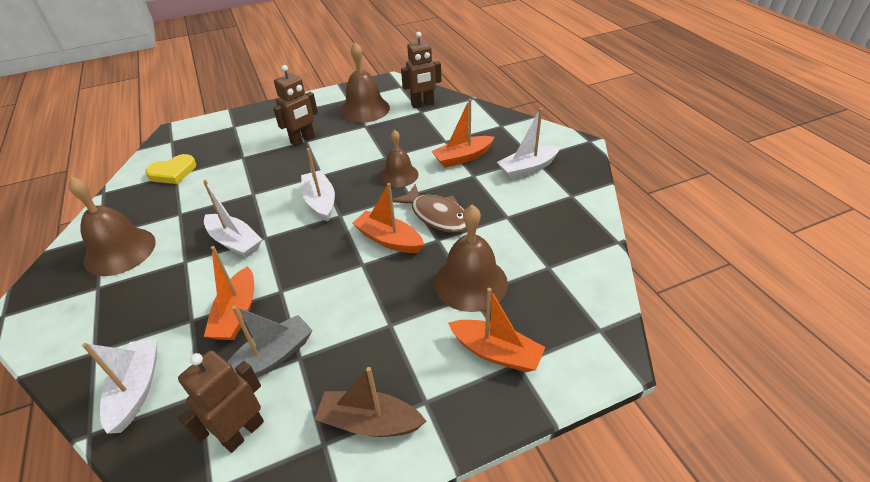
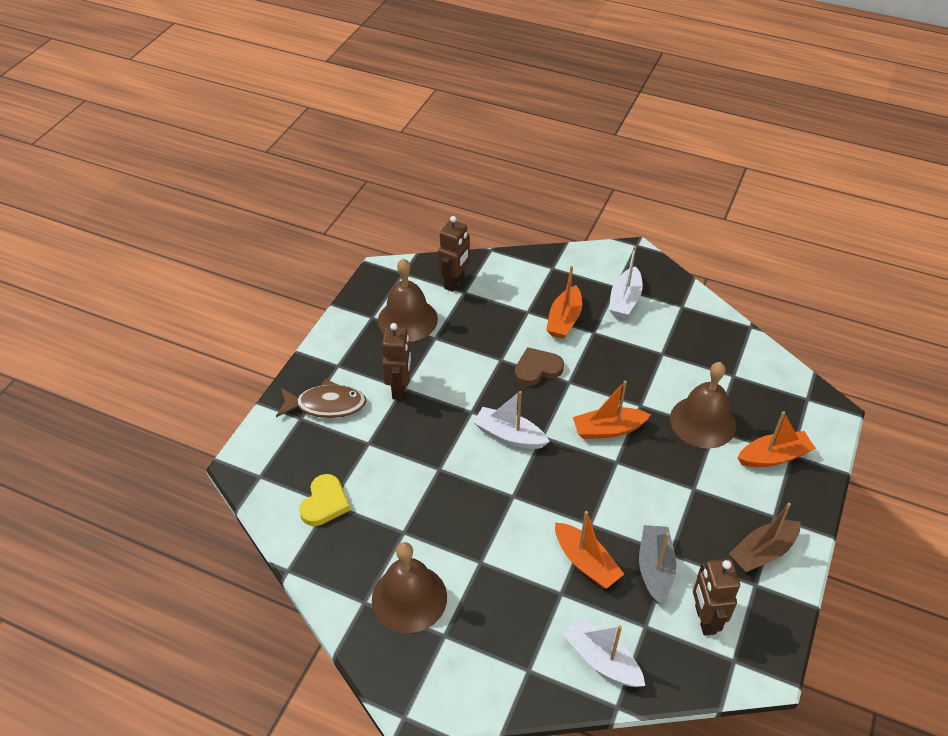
camera: 45 degrees left, 5 degrees up
white boat [203,180,262,258] -> none
brown bell [380,130,419,187] -> brown heart [515,347,564,386]
brown fish [392,184,467,233] -> brown fish moved to [276,379,366,418]

